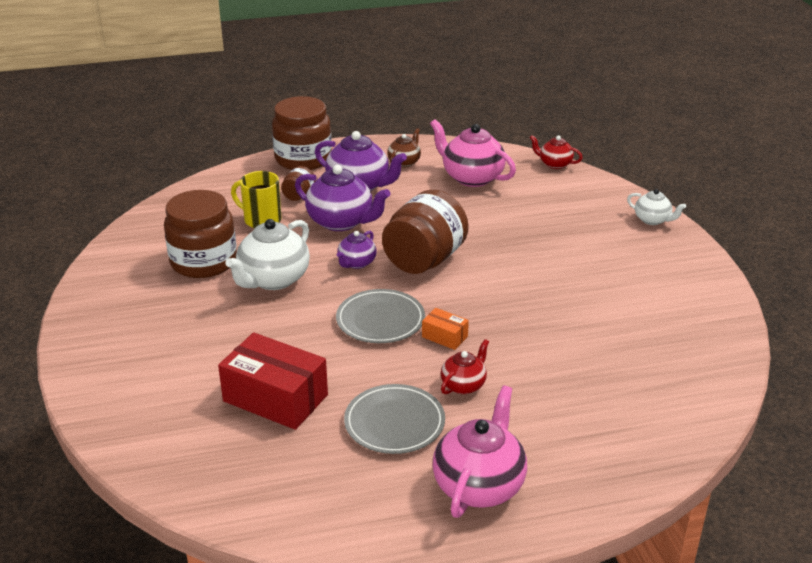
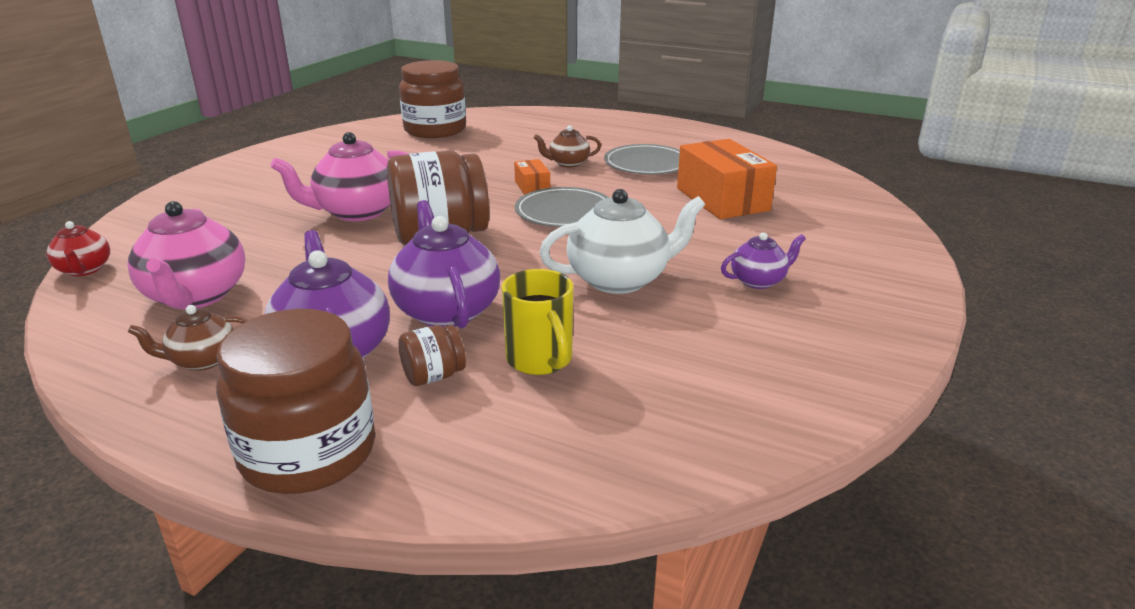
camera: 140 degrees left, 5 degrees down
brown jar [164,190,237,278] -> brown jar moved to [399,60,466,138]
red box [218,332,328,430] -> orange box [677,139,777,219]
purple teapot [337,231,377,269] -> purple teapot moved to [721,232,806,289]
pink teapot [433,385,527,518] -> pink teapot moved to [271,132,409,221]
red teapot [441,339,489,395] -> brown teapot [534,125,601,168]
white teapot [627,189,686,225] -> none

